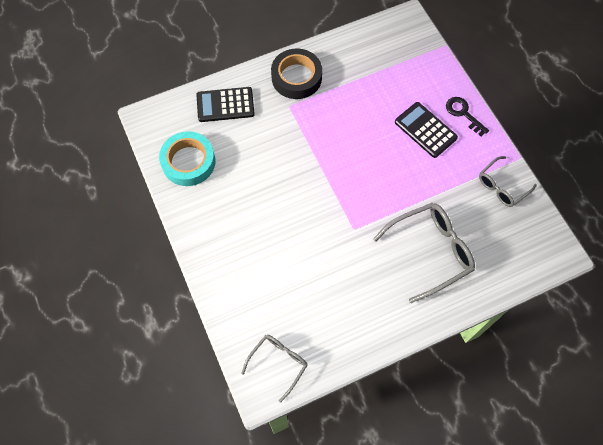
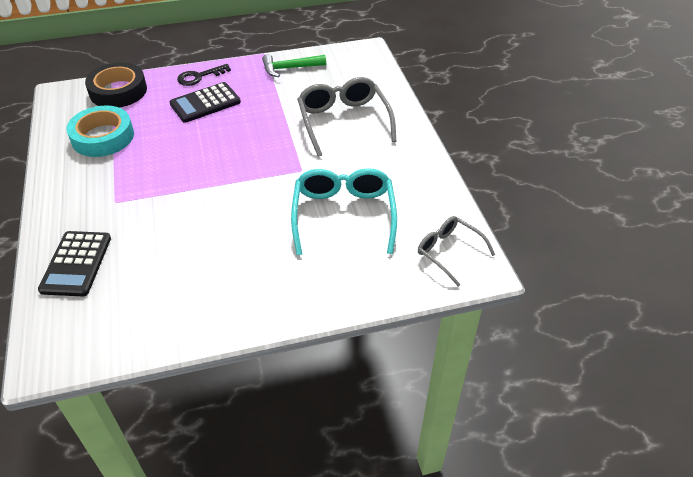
camera: 80 degrees left, 20 degrees down
turquoise tape [159,131,215,186] -> turquoise tape moved to [66,105,134,157]
black tape [271,48,322,99] -> black tape moved to [85,62,147,107]
grey glasses [479,156,537,207] -> green hammer [262,54,326,77]
none -> turquoise glasses [291,168,397,255]

